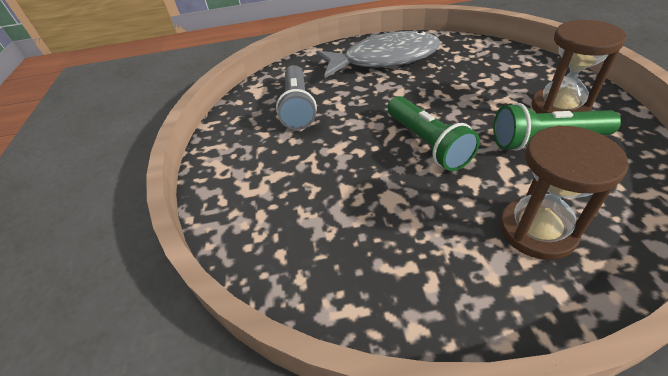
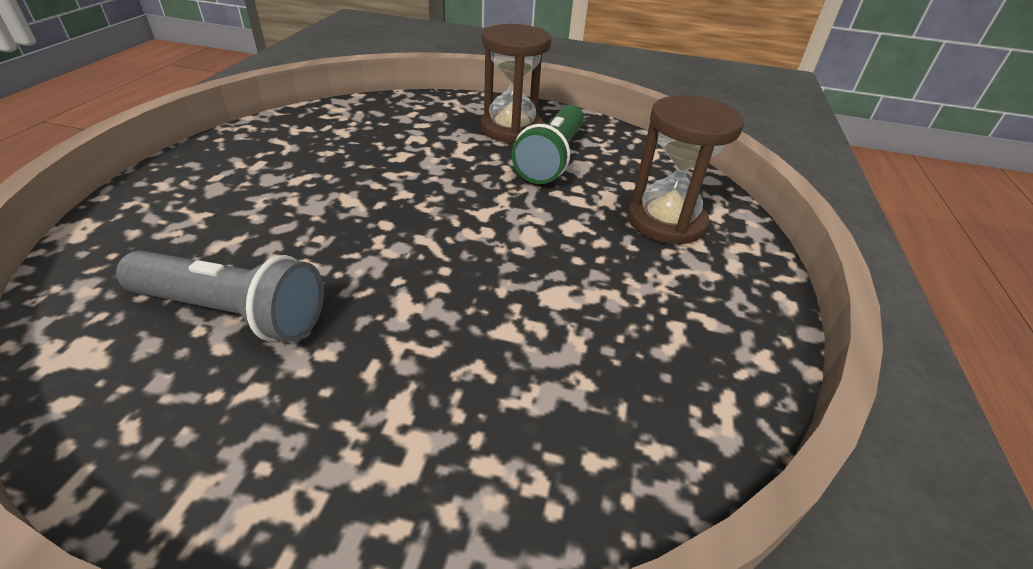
camera: 75 degrees left, 5 degrees down
grey fish [316,30,441,78] -> none
green flashlight [387,96,480,171] -> none

